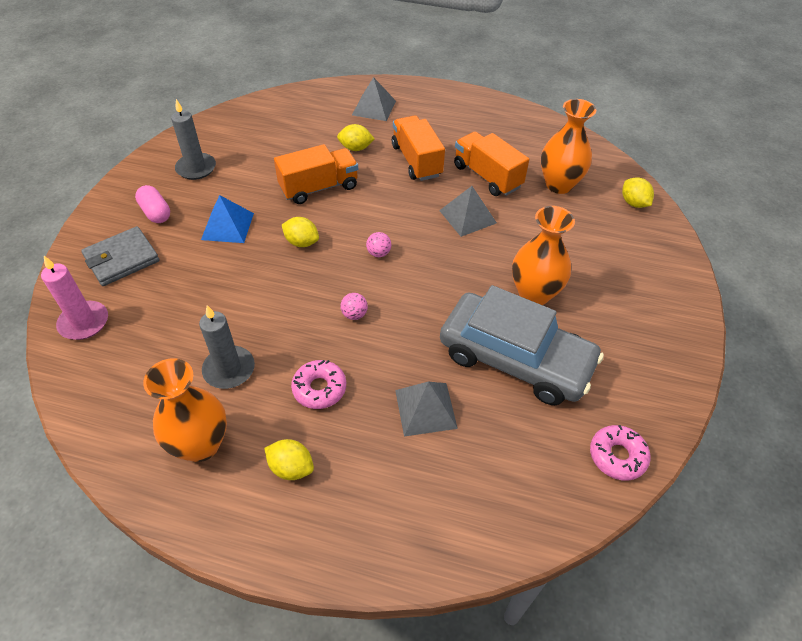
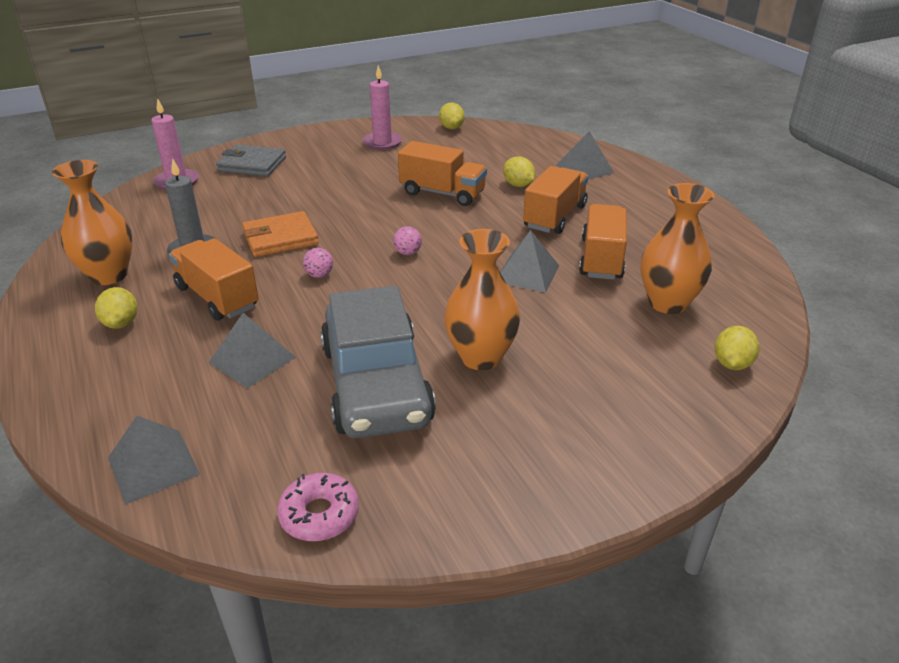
camera: 50 degrees right, 15 degrees down
pink capsule [135,185,170,223] -> none
grey candle [171,99,216,180] -> pink candle [363,65,402,150]
blue pyramid [201,195,254,243] -> none
yellow lemon [282,217,319,247] -> yellow lemon moved to [439,103,465,129]
pink donut [291,360,346,409] -> orange truck [169,238,259,321]
none -> grey pyramid [108,416,200,505]
none -> orange wallet [242,211,319,257]

